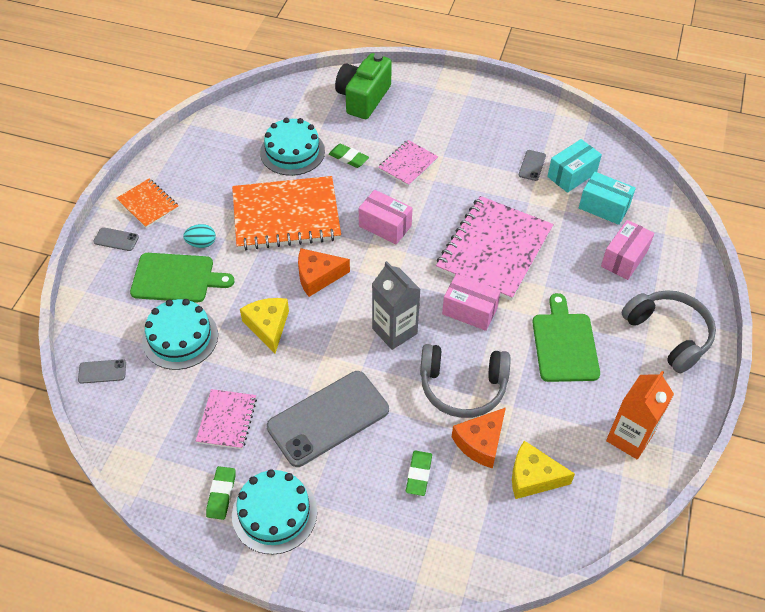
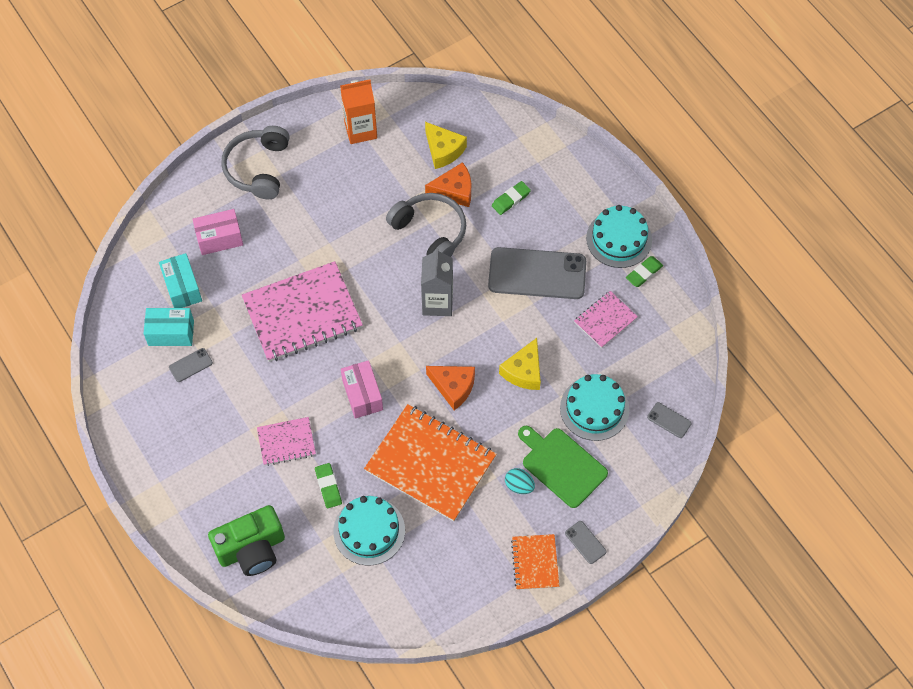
camera: 140 degrees left, 10 degrees up
pink box [442,274,501,331] -> none
green cutting board [532,293,600,382] -> none

